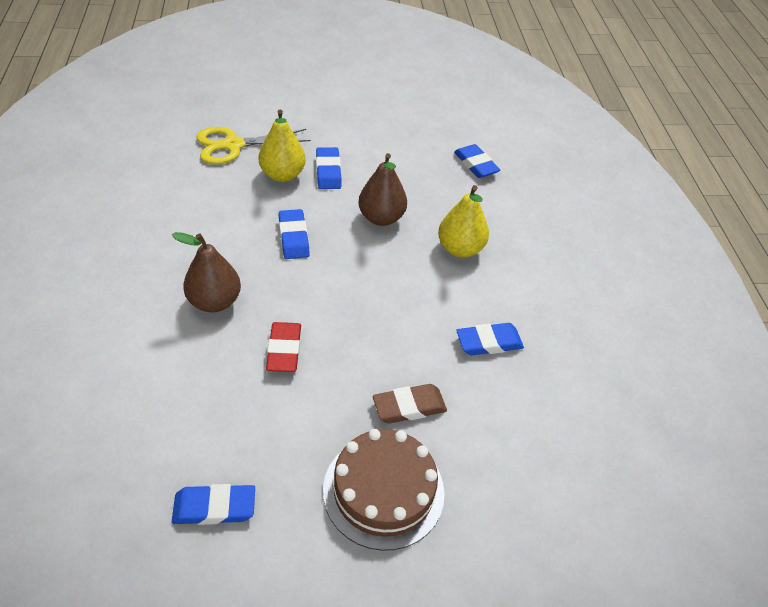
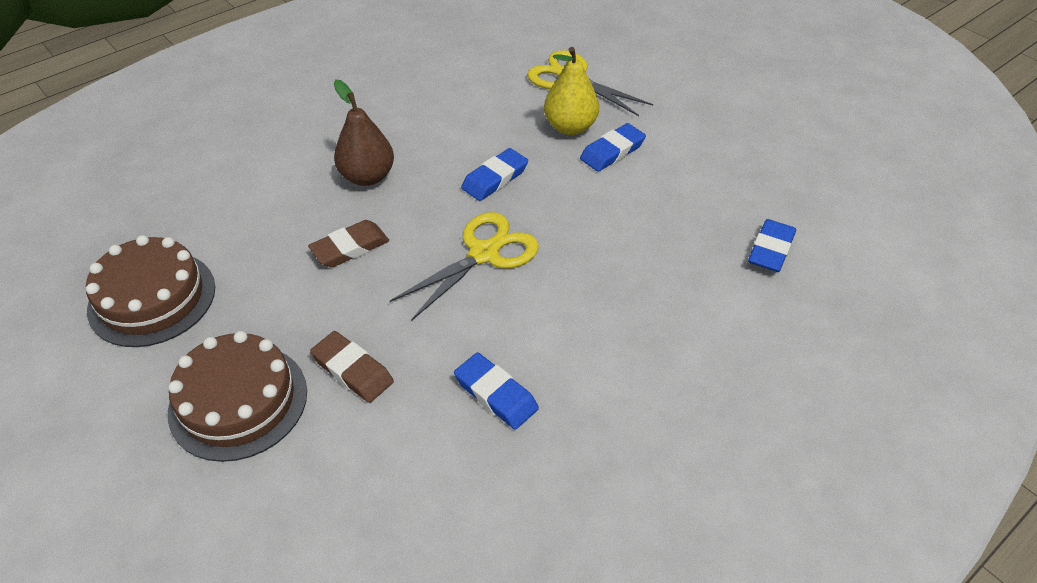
camera: 60 degrees right, 0 degrees up
blue eraser [172,484,255,525] -> brown cake [86,235,215,347]
red eraser [266,322,301,372] -> brown eraser [308,220,389,267]
brown pear [358,153,407,226] -> none
yellow pear [438,185,489,258] -> none
none -> yellow scissors [390,212,539,321]

